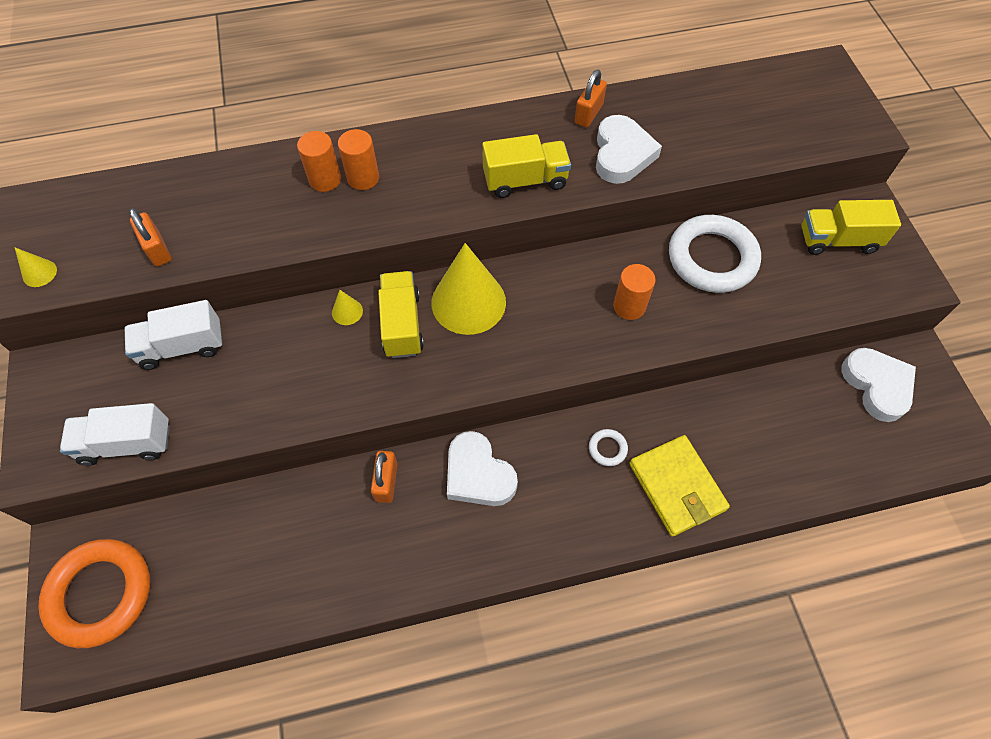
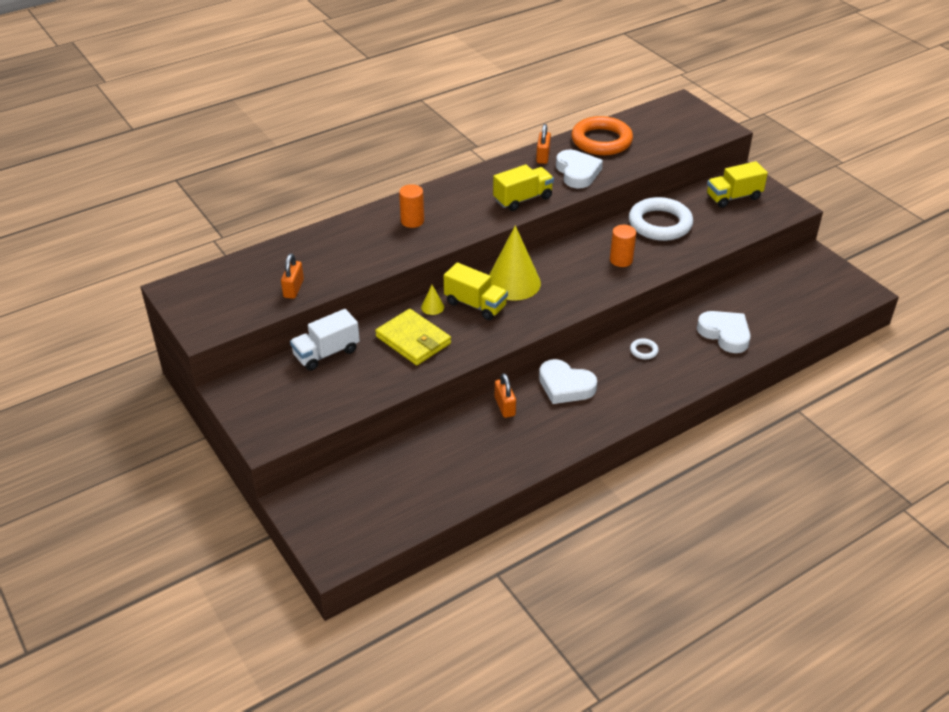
camera: 20 degrees left, 20 degrees down
yellow cone [15,248,57,287] -> none
orange ring [38,539,150,648] -> orange ring moved to [571,116,633,155]
white truck [60,403,170,466] -> none
orange padlock [129,208,172,267] -> orange padlock turned 60 degrees clockwise [281,254,304,299]
orange cylinder [297,131,341,192] -> none
yellow truck [378,271,424,358] -> yellow truck turned 150 degrees clockwise [444,262,508,320]
yellow wallet [629,435,730,536] -> yellow wallet moved to [375,309,451,365]
white heart [842,348,916,422] -> white heart moved to [697,311,751,353]

